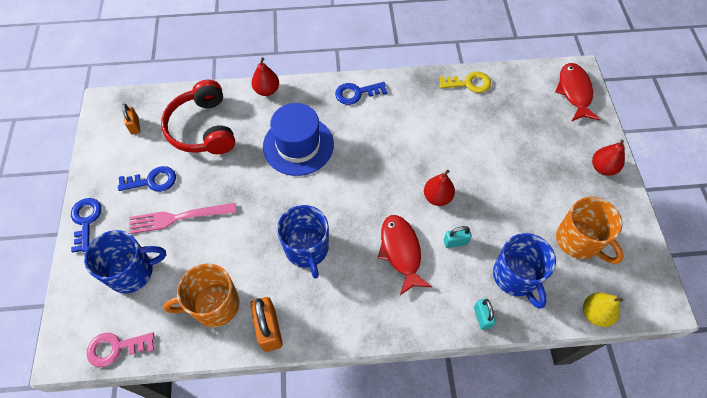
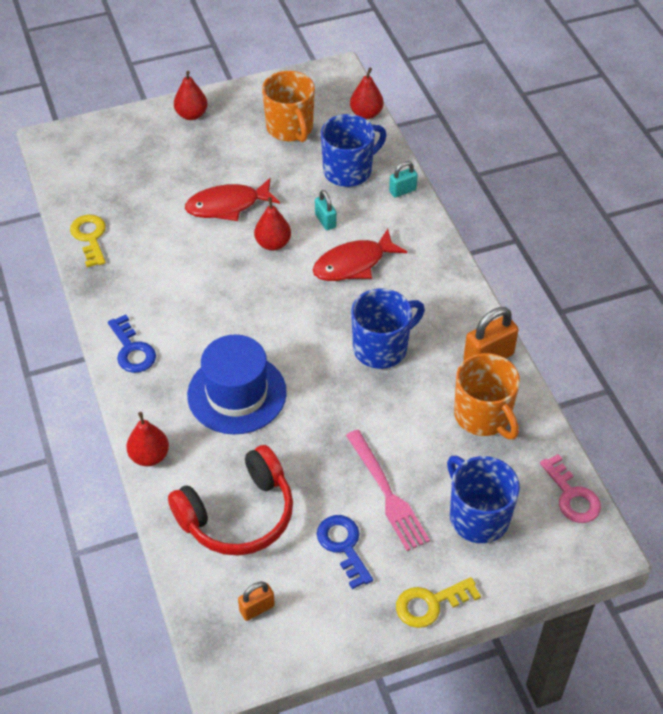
camera: 105 degrees left, 10 degrees down
blue key [71,198,102,253] -> yellow key [396,577,481,628]
red fish [555,63,600,121] -> red fish moved to [185,178,280,221]
orange mug [556,197,623,264] -> orange mug turned 120 degrees clockwise [262,71,315,142]
yellow pear [583,292,623,327] -> red pear [350,68,384,119]

